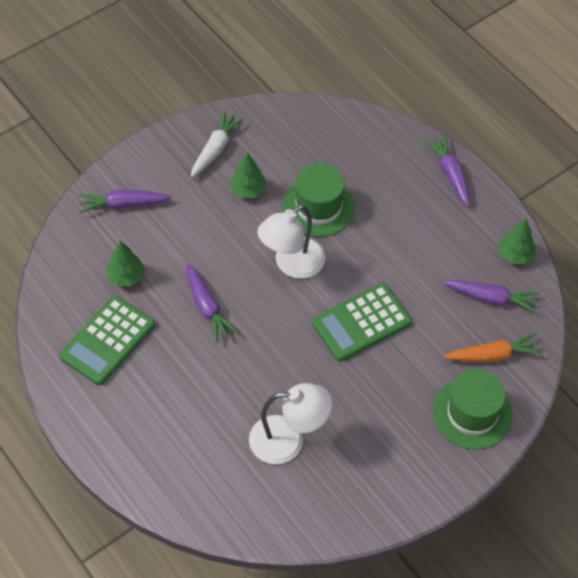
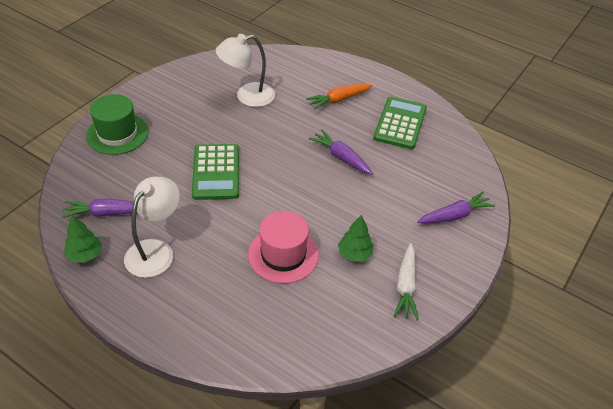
camera: 160 degrees right, 10 degrees down
green tree [107,241,145,286] -> none
white lamp [257,205,326,279] -> white lamp moved to [124,177,180,278]
green hat [283,163,355,237] -> pink hat [248,211,319,284]
green calculator [312,283,412,362] -> green calculator turned 135 degrees clockwise [192,144,239,200]
purple carrot [425,134,470,206] -> none
orange carrot [443,333,543,362] -> orange carrot moved to [306,84,372,110]

